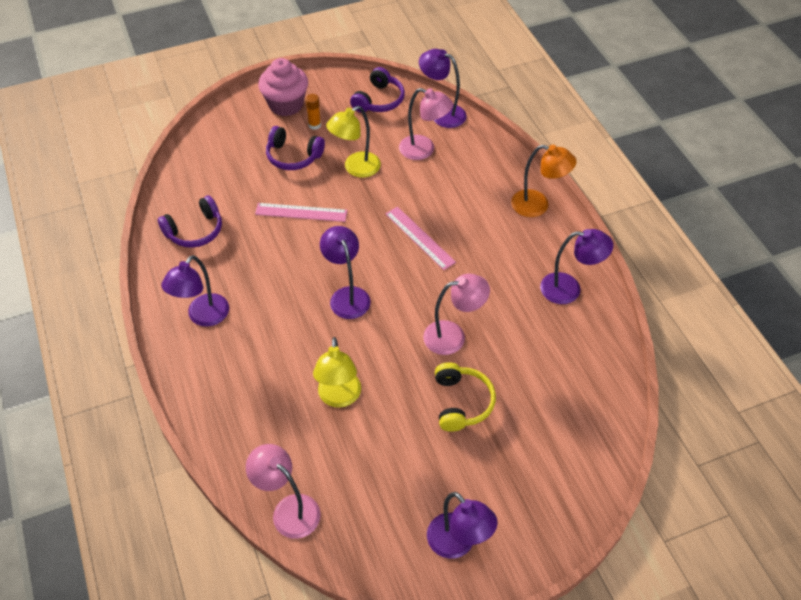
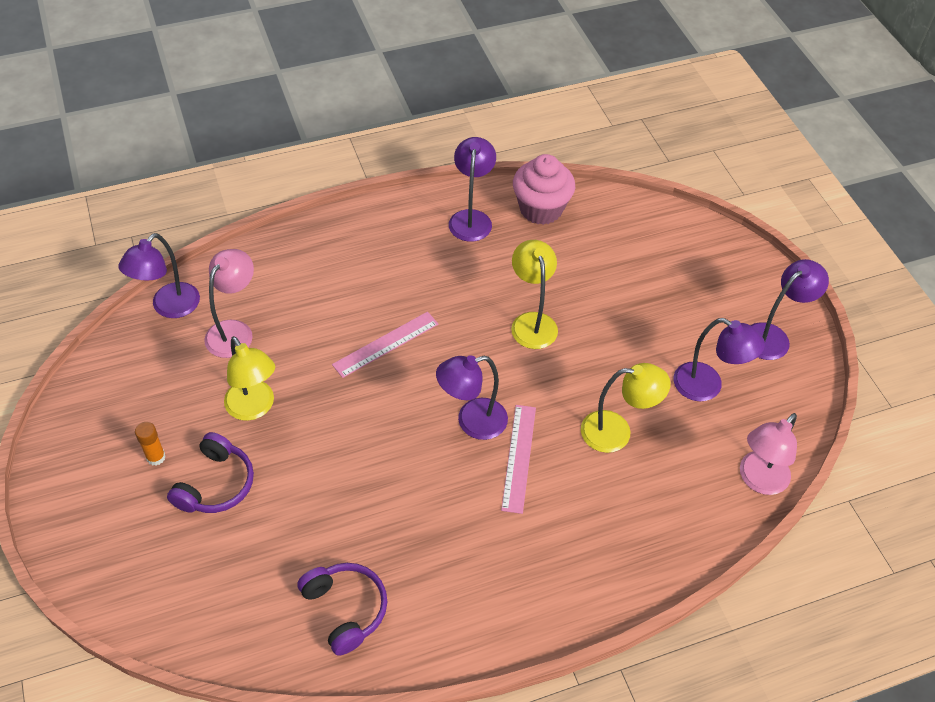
camera: 90 degrees left, 0 degrees up
purple lamp [161,255,229,327] -> purple lamp moved to [673,318,765,401]
pink ruler [255,203,347,222] -> pink ruler moved to [501,405,536,514]
pink cupcake [258,58,308,116] -> pink cupcake moved to [513,154,575,225]
purple headphones [350,67,405,113] -> none
pink lamp [423,274,490,355] -> yellow lamp [511,240,558,349]
yellow headphones [435,362,496,432] -> none
orange lamp [511,145,577,217] -> none

